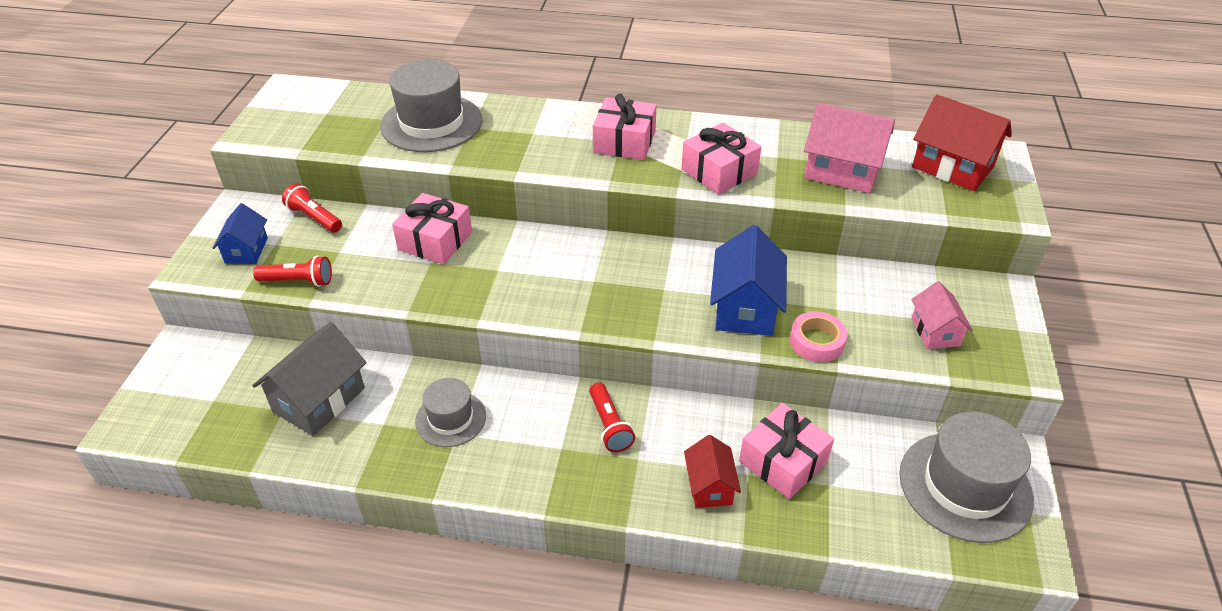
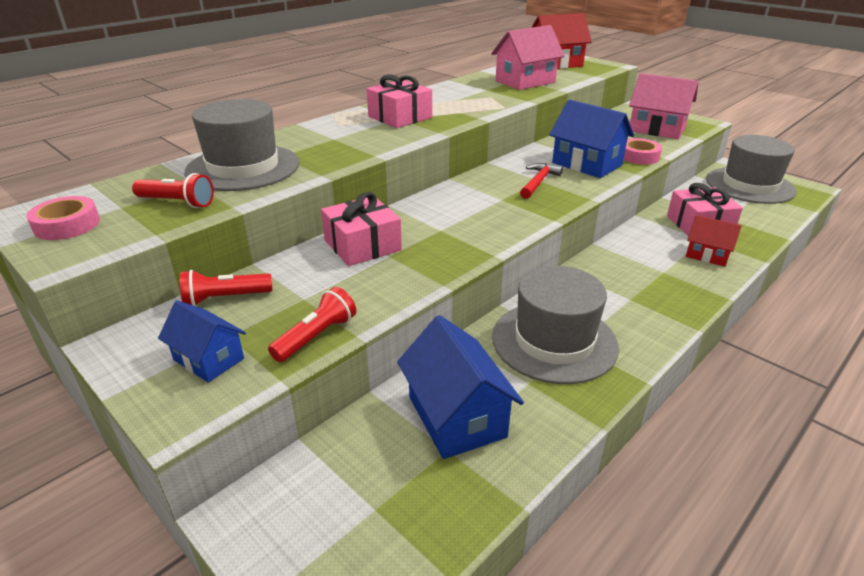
camera: 55 degrees left, 10 degrees down
grey house [252,322,367,436] -> blue house [397,315,524,459]
grey hat [415,378,486,447] -> grey hat [492,266,619,384], size x1.72
red flashlight [589,382,635,452] -> red flashlight moved to [132,173,214,208]
pink gift [682,123,761,195] -> none
pink house [911,281,973,349] -> pink house [629,73,699,139], size x1.66
none -> pink tape [26,196,100,240]
none -> red hammer [520,163,563,199]

